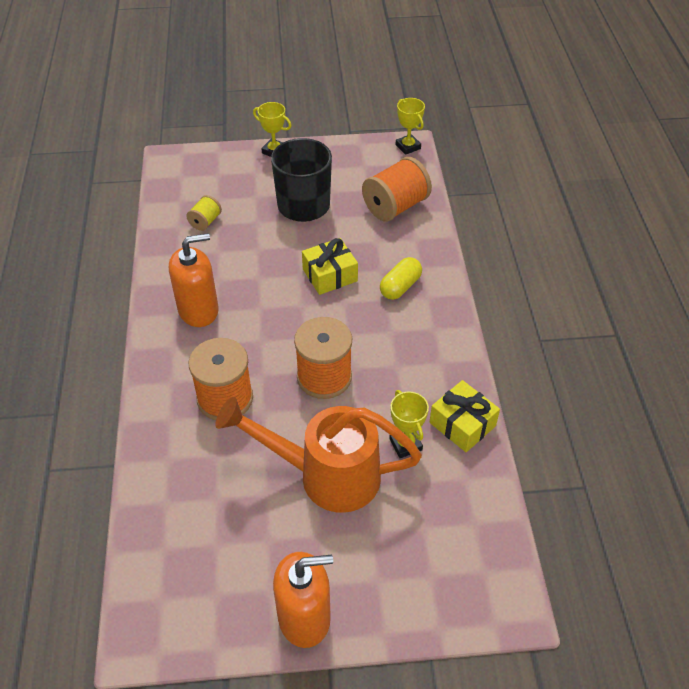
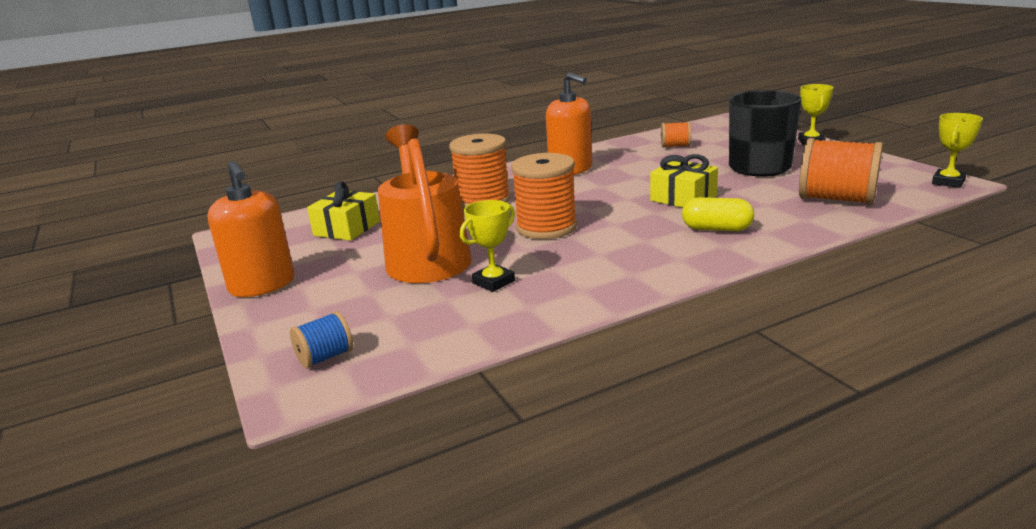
camera: 70 degrees right, 25 degrees down
yellow spool [186,195,222,231] -> orange spool [661,122,691,148]
yellow gift [430,380,500,452] -> yellow gift moved to [307,181,380,241]
none -> blue spool [290,311,353,369]

